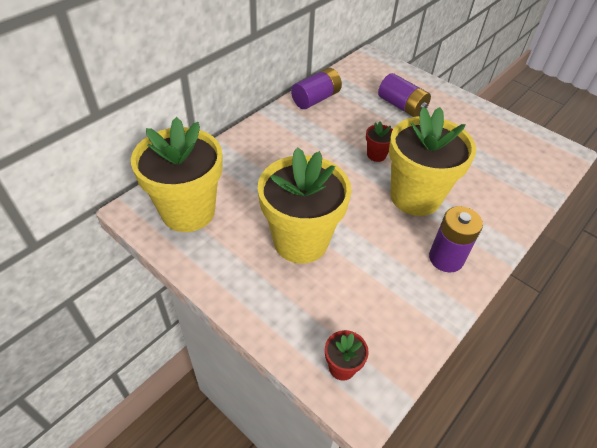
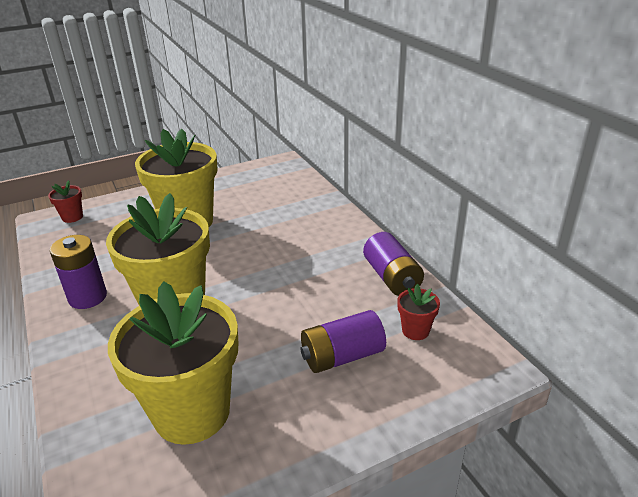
camera: 115 degrees right, 15 degrees down
yellow flower pot [131,117,223,232] -> yellow flower pot moved to [108,281,239,445]
red flower pot [366,121,393,162] -> red flower pot moved to [397,284,440,340]

